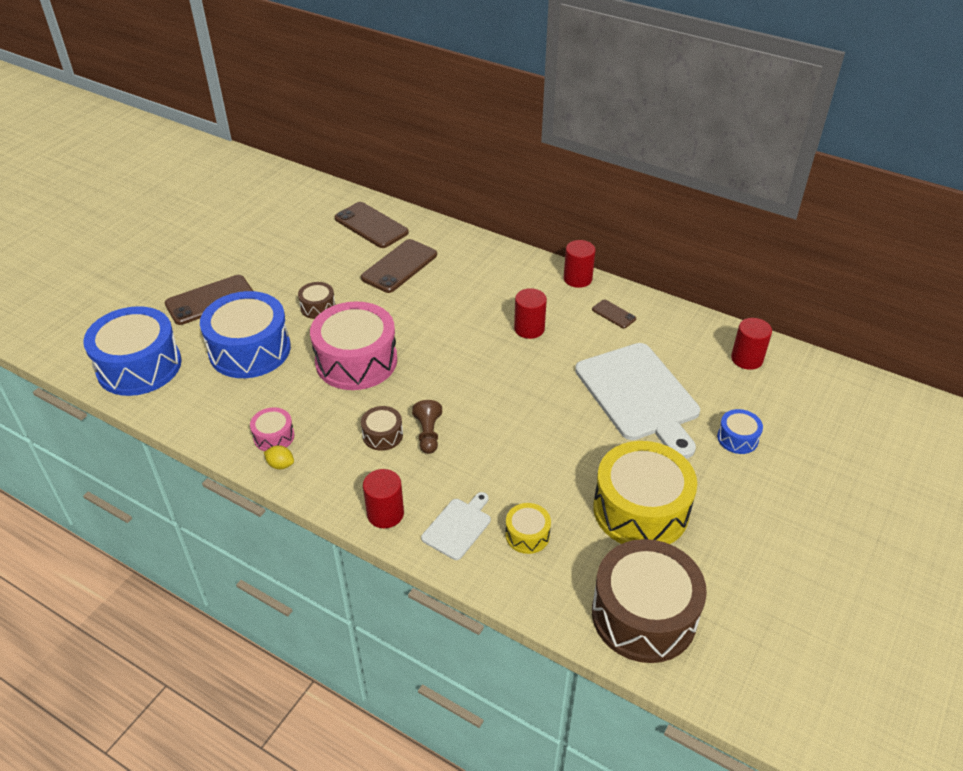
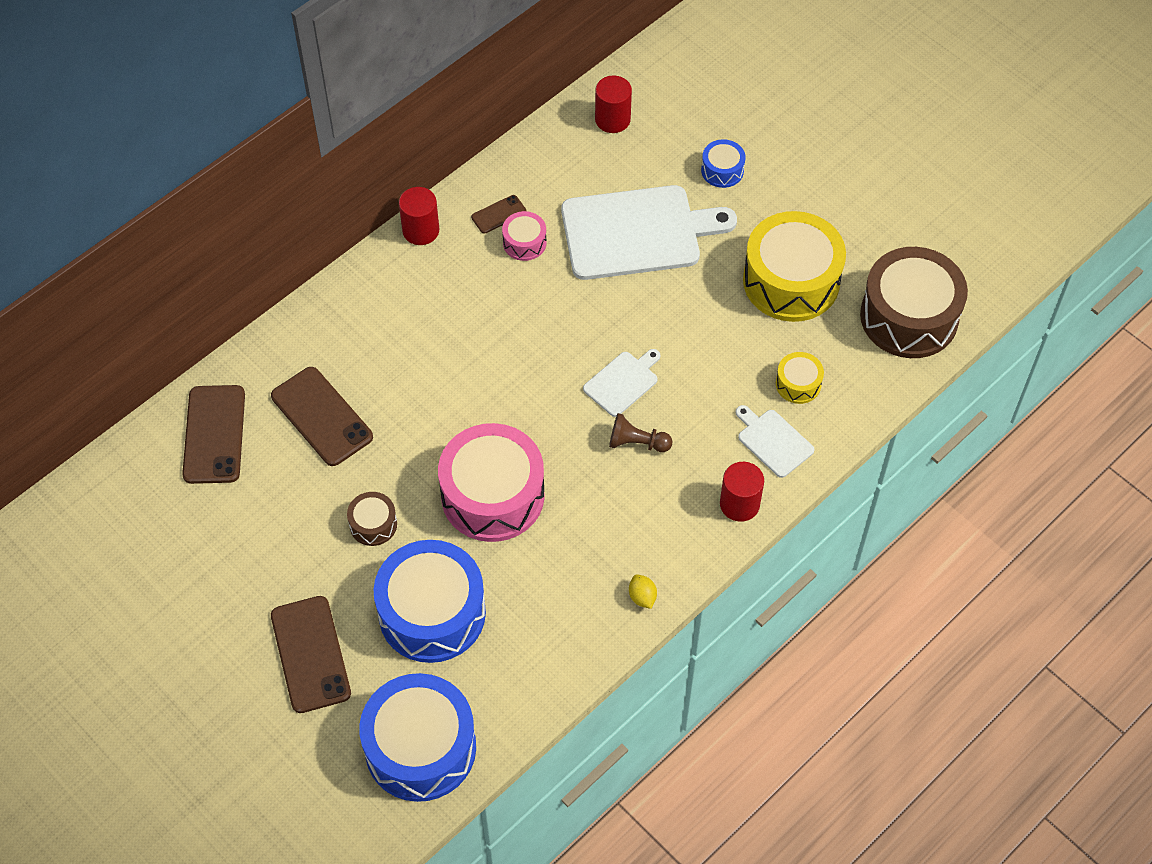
camera: 75 degrees left, 15 degrees up
pink drum [250,407,295,451] -> pink drum moved to [502,211,546,261]
yellow lemon [264,445,294,469] -> yellow lemon turned 60 degrees counterclockwise [629,574,657,609]
brown phone [335,202,409,248] -> brown phone turned 60 degrees counterclockwise [182,385,245,484]
brown drum [361,406,403,451] -> none
red cylinder [514,288,547,339] -> none
none -> white cutting board [583,349,660,417]

